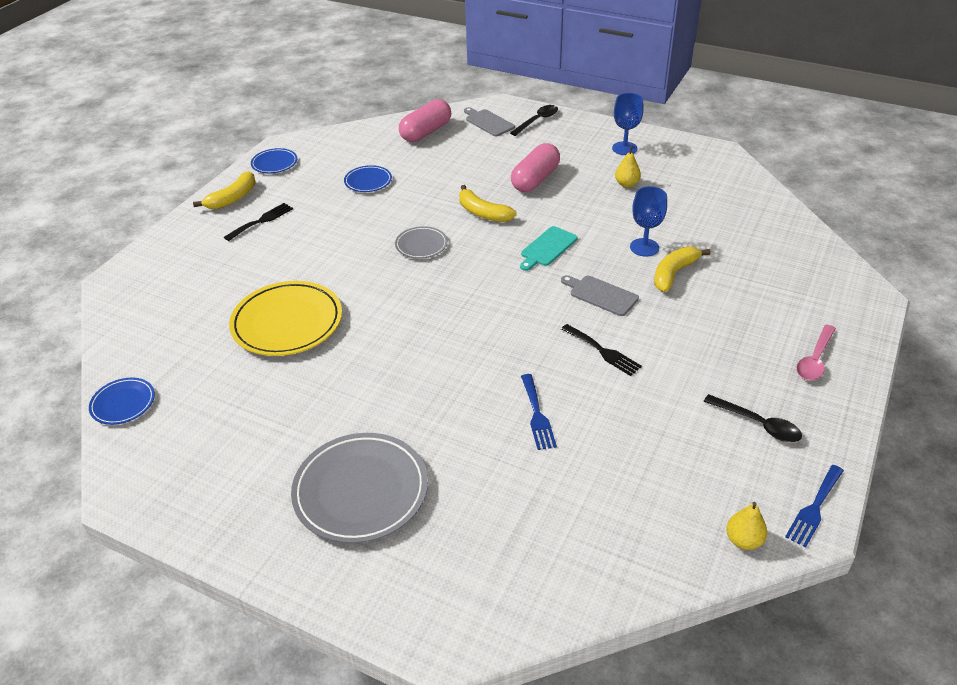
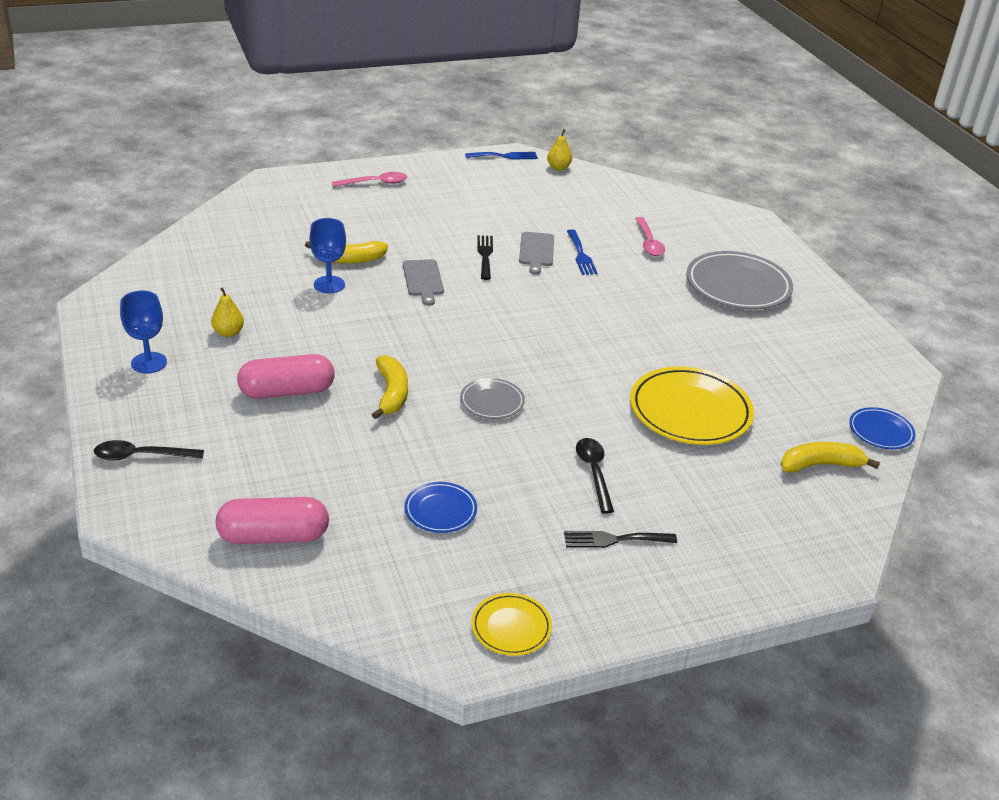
camera: 140 degrees left, 5 degrees down
yellow banana [193,171,256,209] -> yellow banana moved to [781,442,880,473]
blue plate [251,148,297,173] -> yellow plate [471,593,552,656]
grey cutting board [464,107,515,136] -> grey cutting board moved to [519,232,554,275]
turquoise cutting board [520,226,578,271] -> none
blue fork [521,374,557,450] -> blue fork turned 135 degrees clockwise [567,229,598,275]
black spoon [703,394,802,442] -> black spoon moved to [576,438,614,514]
none -> pink spoon [635,217,665,256]

